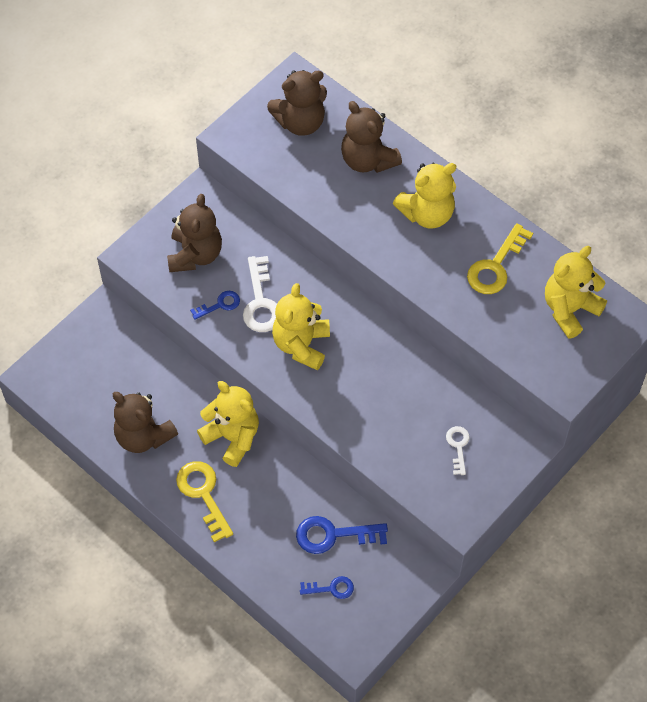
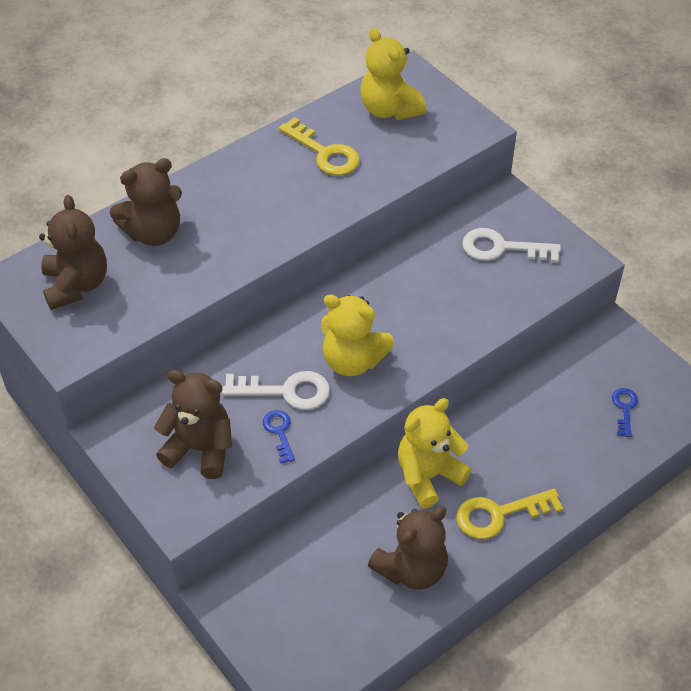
camera: 80 degrees left, 10 degrees down
blue key [296,516,388,554] -> none
yellow teddy bear [393,163,456,228] -> none
white key [446,426,470,475] -> white key [462,228,561,263], size x1.72

